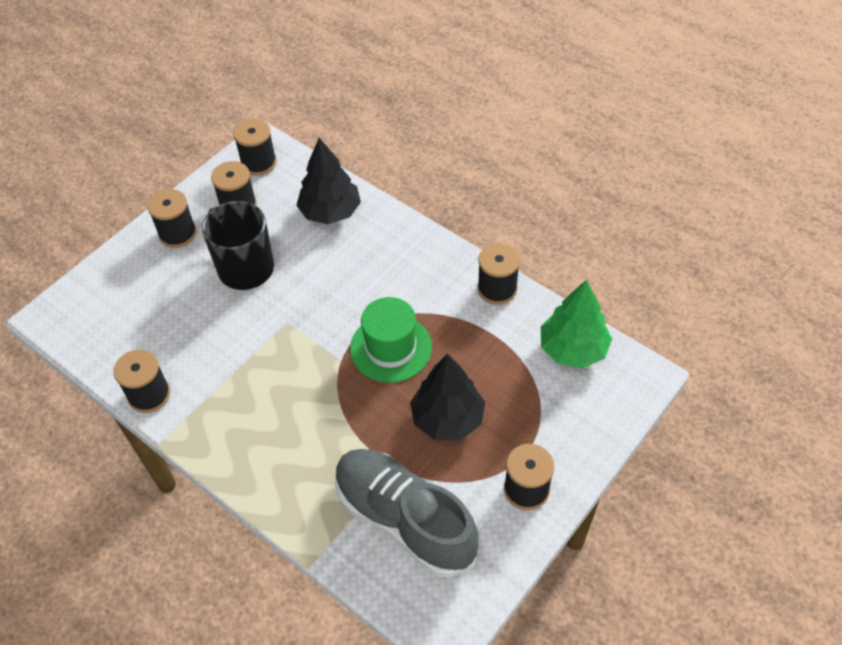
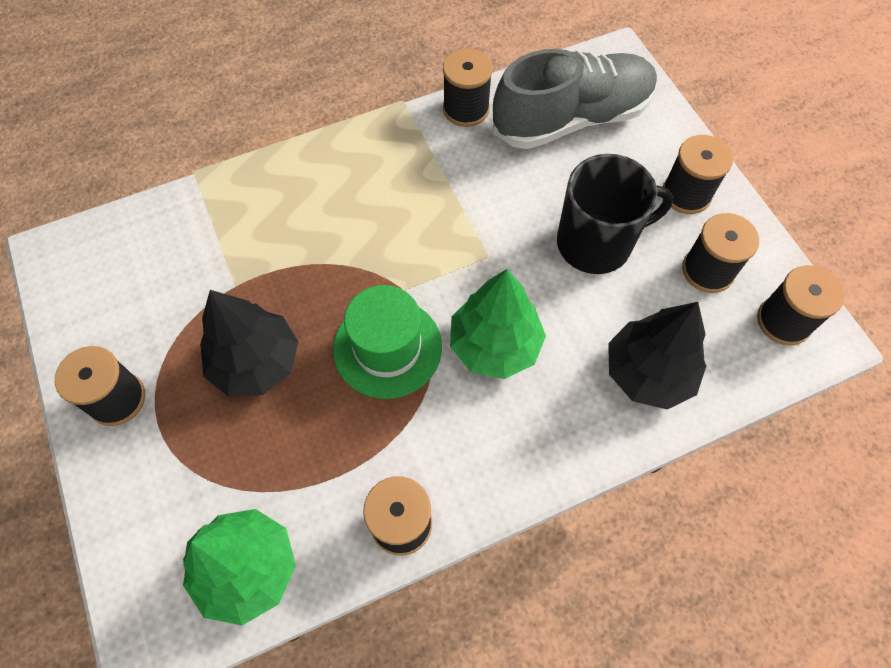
camera: 115 degrees right, 10 degrees up
grey shoe [335,449,479,577] -> grey shoe moved to [493,49,657,149]
none -> green tree [450,269,546,379]

